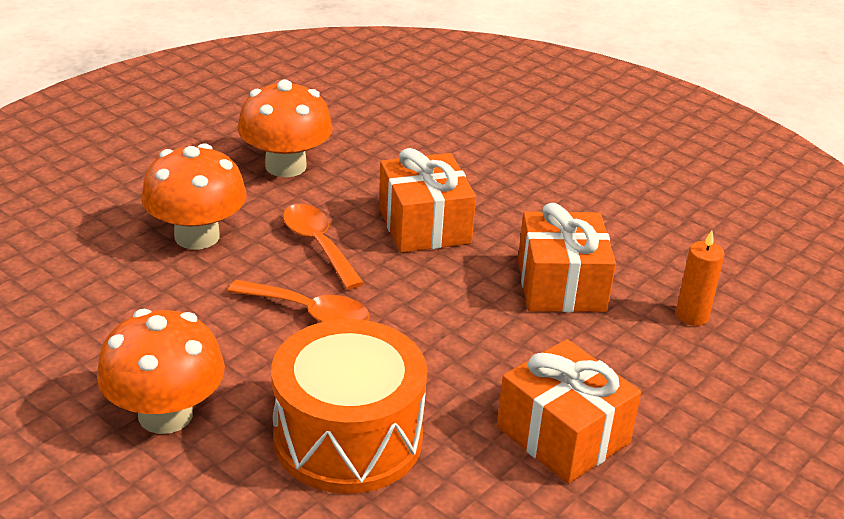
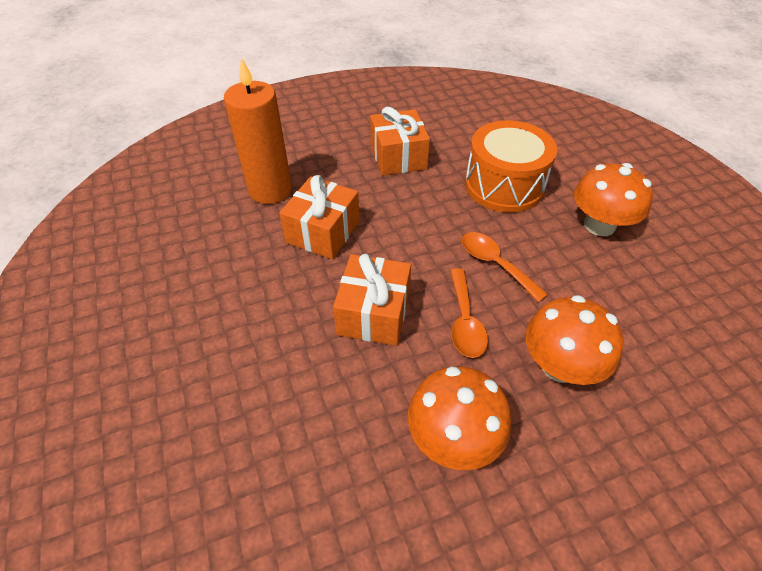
camera: 150 degrees left, 15 degrees up
orange candle [676,231,725,326] -> orange candle [224,57,292,204], size x2.12

